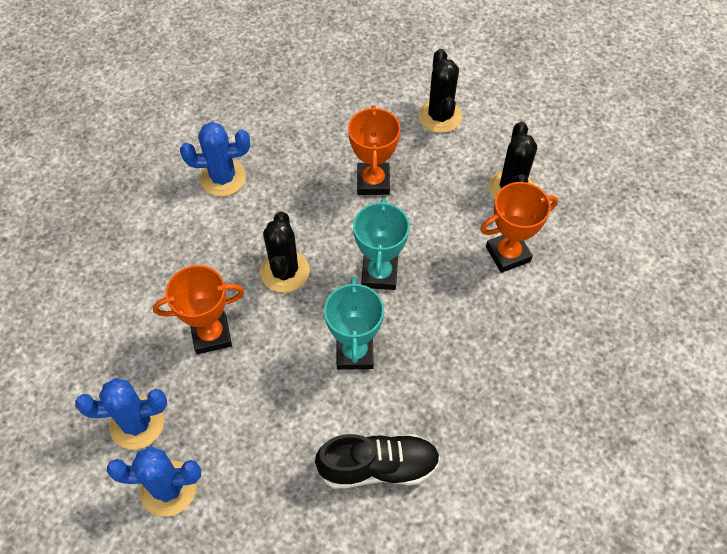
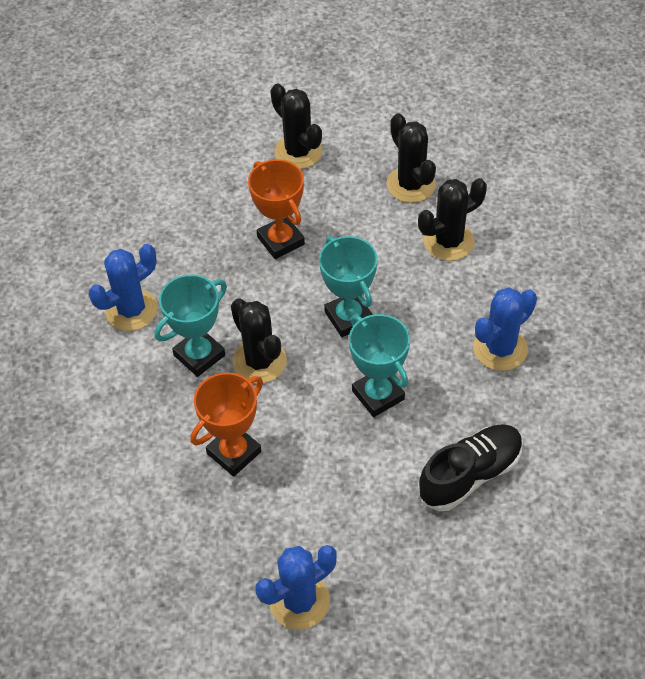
camera: 30 degrees left, 5 degrees down
blue cactus [75,378,167,450] -> blue cactus moved to [474,287,537,371]
orange trophy [480,182,558,273] -> black cactus [418,178,487,261]
none -> turquoise trophy [155,274,227,377]

